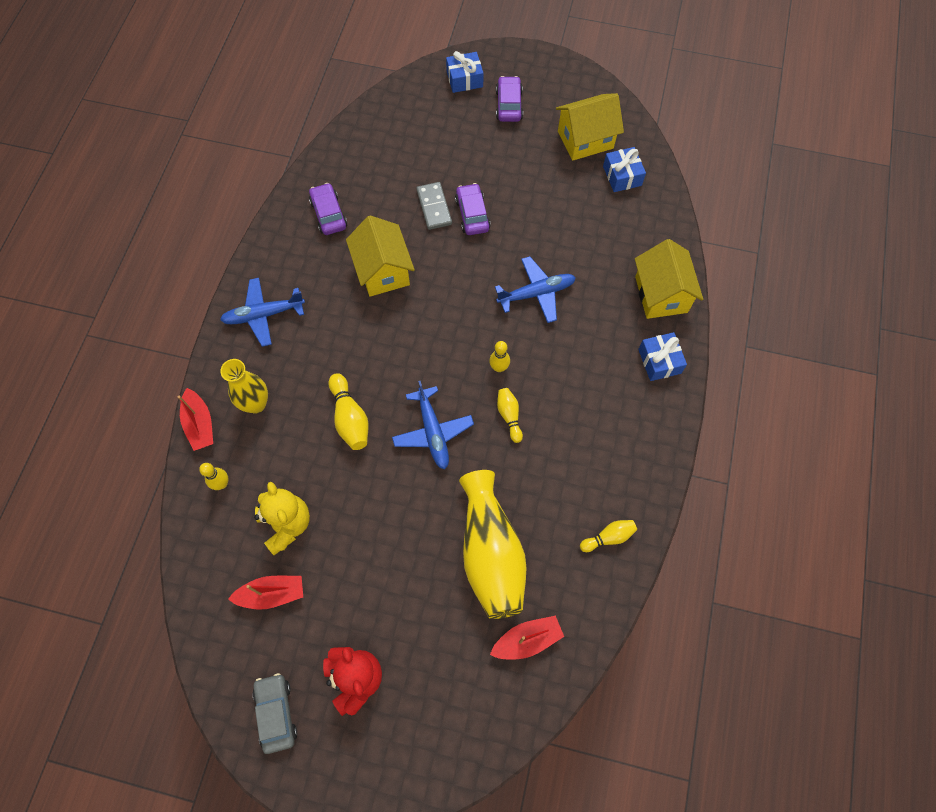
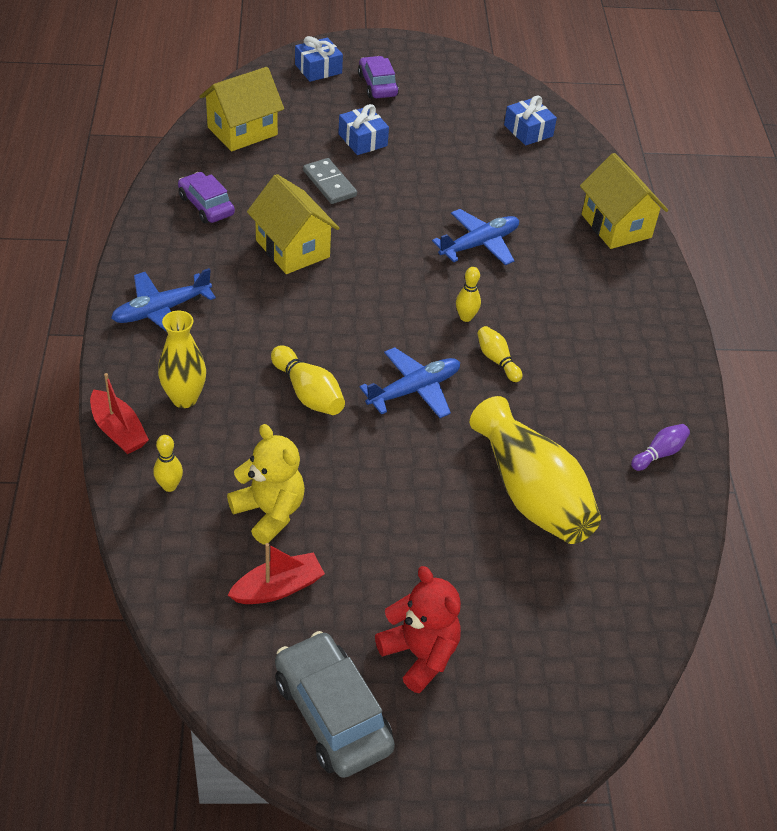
camera: 20 degrees left, 20 degrees down
grey car [252,673,297,754] -> grey car [275,631,395,778], size x1.54
blue plane [392,381,474,469] -> blue plane turned 90 degrees counterclockwise [359,347,460,418]
purple car [455,183,491,235] -> none
red boat [490,616,564,659] -> none
yellow house [556,93,624,161] -> yellow house moved to [199,67,284,151]
yellow bowling pin [580,520,637,552] -> purple bowling pin [631,424,690,471]
blue gift [638,332,687,381] -> blue gift moved to [338,104,389,155]

